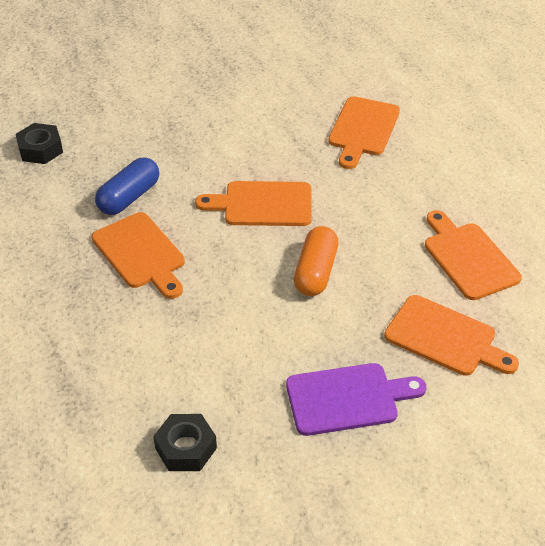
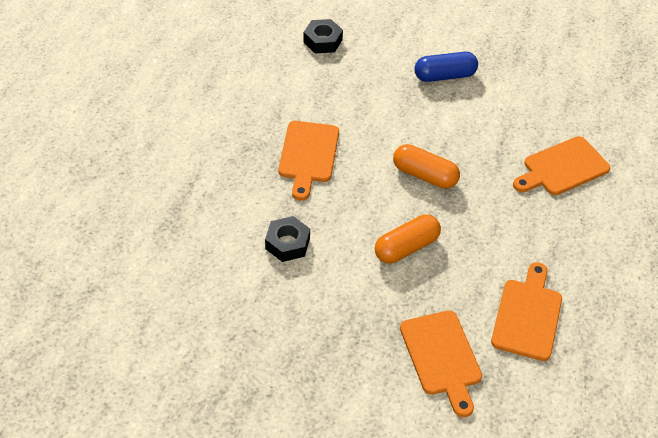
camera: 40 degrees right, 5 degrees up
blue capsule [95,157,159,215] -> blue capsule moved to [414,52,478,82]
black nut [153,414,217,471] -> black nut moved to [265,216,310,262]
orange cutting board [195,181,312,226] -> orange capsule [393,144,460,189]
purple cutting board [286,363,426,436] -> none

